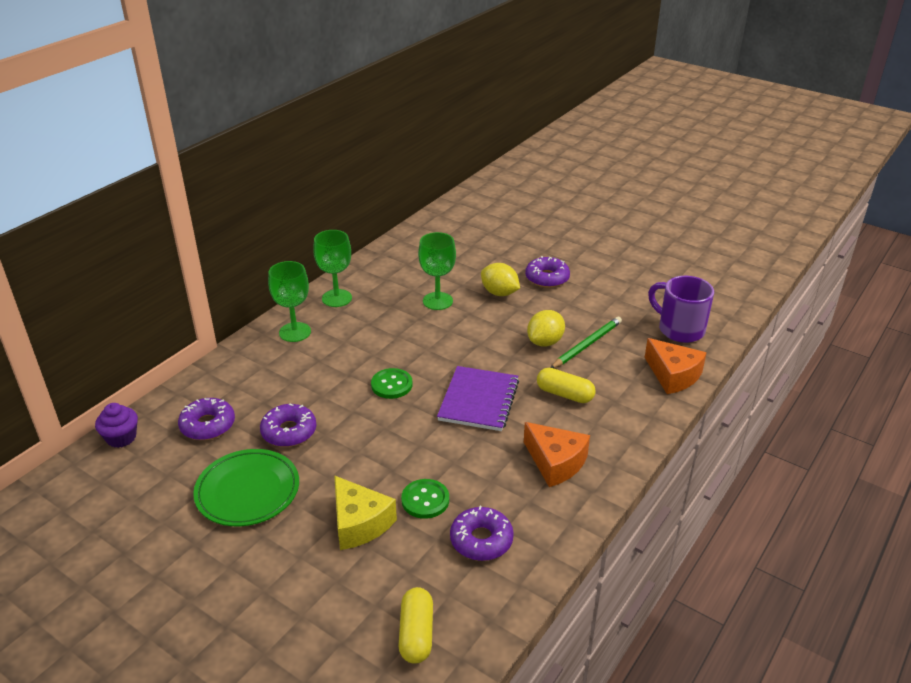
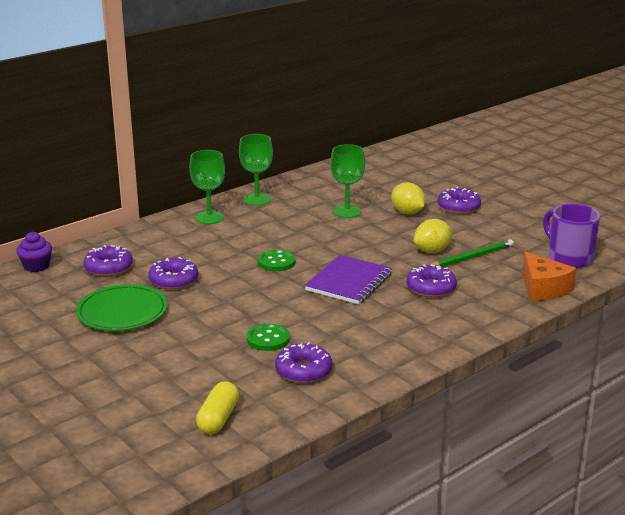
camera: 15 degrees right, 10 degrees down
yellow cheese [334,475,397,550] -> none
orange cheese [524,422,590,487] -> none
yellow capsule [537,368,596,403] -> purple donut [406,264,457,298]

